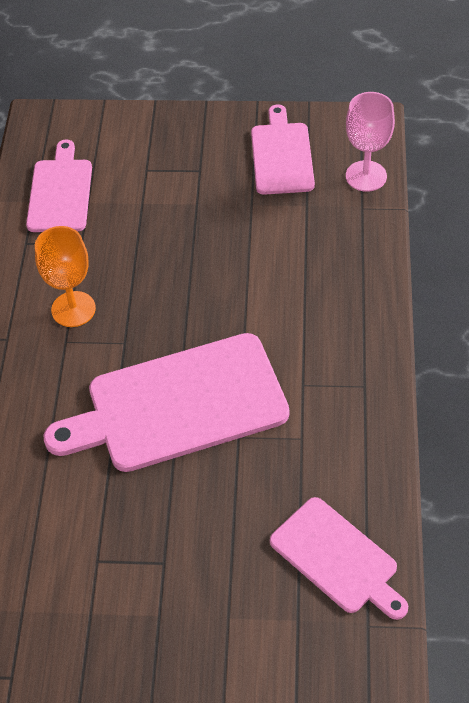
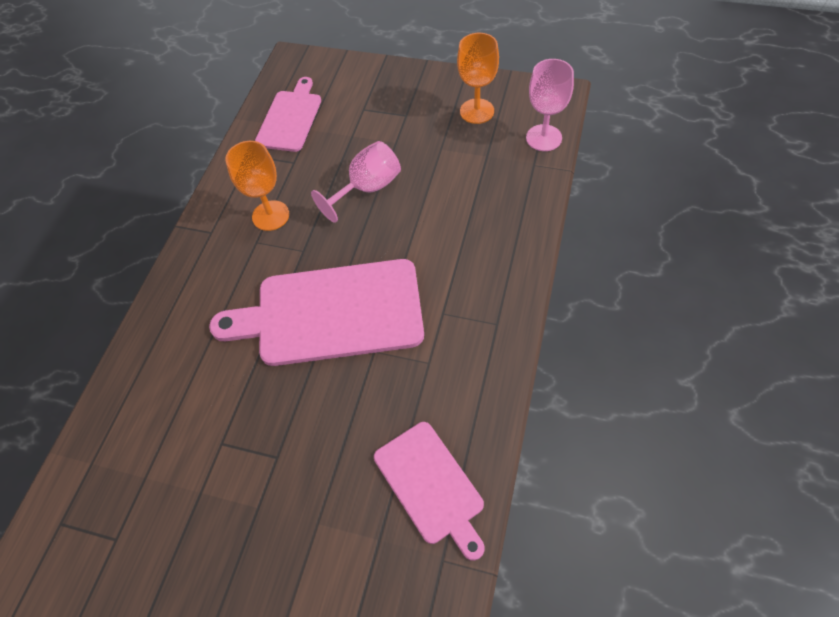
camera: 15 degrees right, 5 degrees up
pink cutting board [251,104,315,195] -> orange goblet [457,33,499,124]
none -> pink goblet [311,141,401,223]

